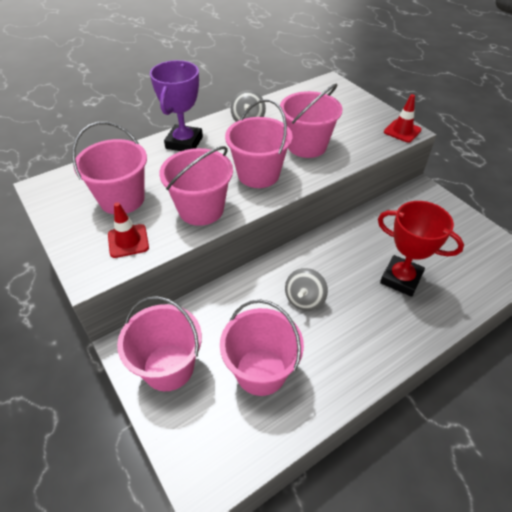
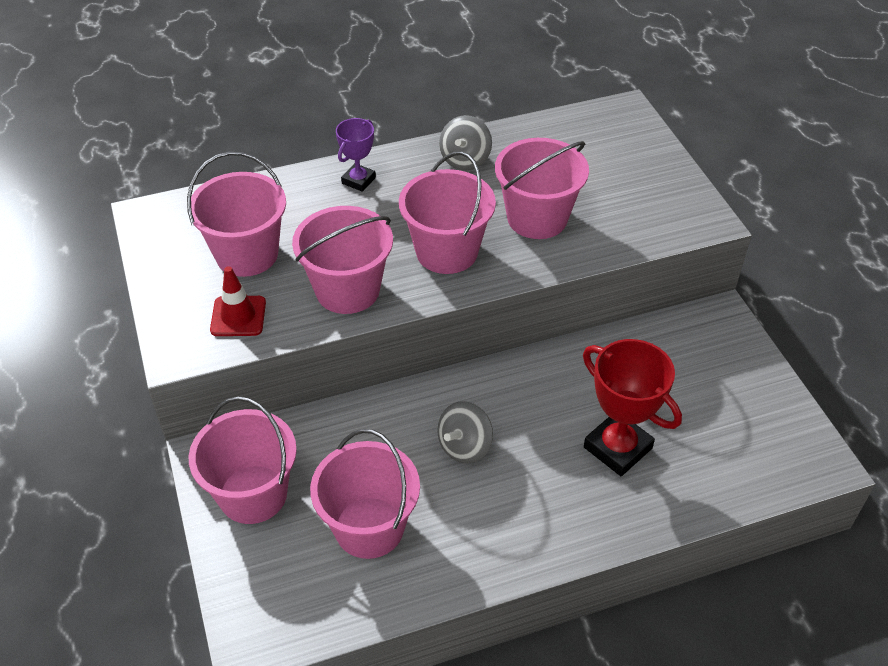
camera: 15 degrees right, 0 degrees up
purple trophy [150,60,203,151] -> purple trophy [336,118,376,192], size x0.57
red traffic cone [384,94,422,143] -> none

